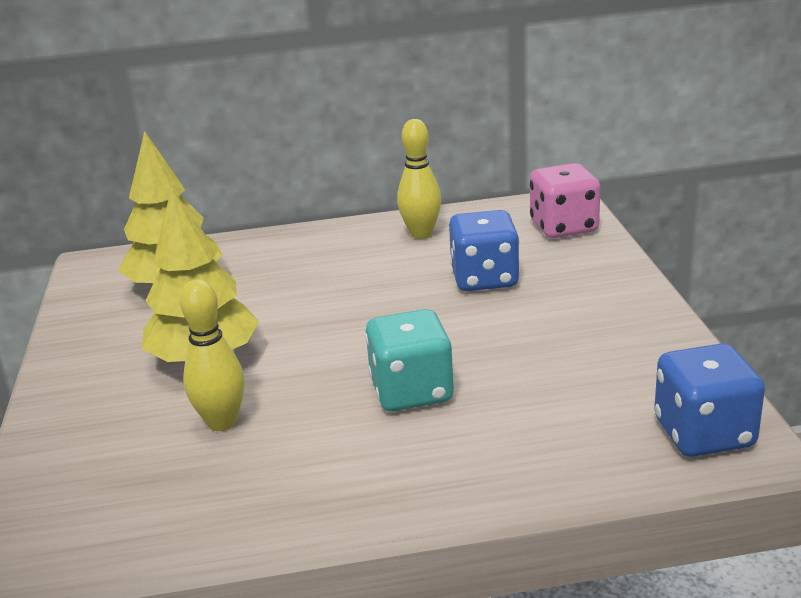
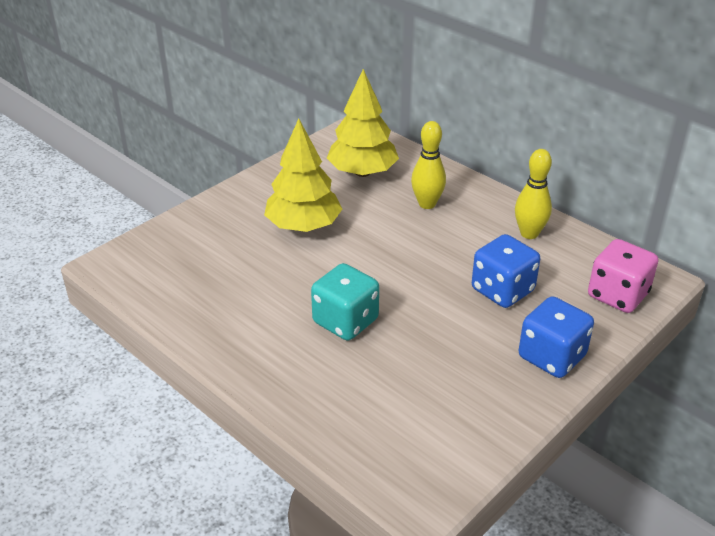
camera: 50 degrees right, 10 degrees up
yellow bowling pin [180,279,245,431] -> yellow bowling pin moved to [411,121,446,209]
blue dice [654,343,765,457] -> blue dice moved to [519,296,594,378]

